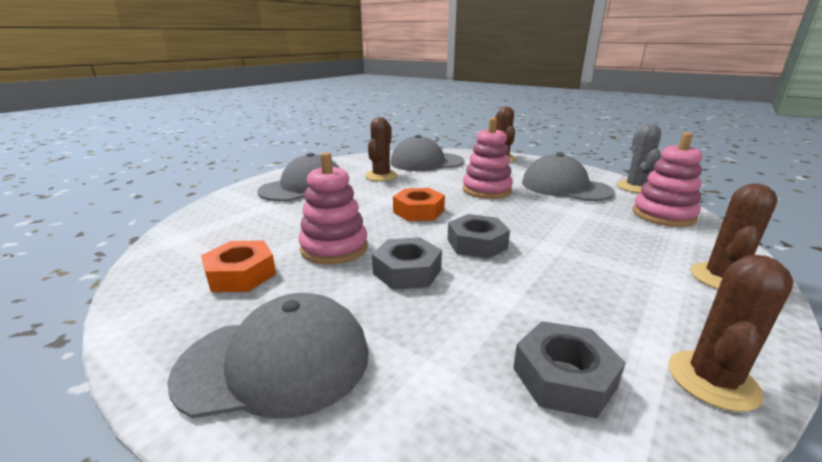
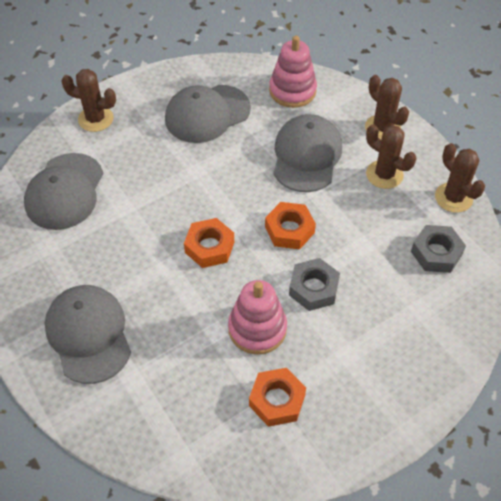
camera: 70 degrees left, 30 degrees up
grey cap [167,293,369,419] -> grey cap moved to [273,114,342,192]
brown cactus [365,117,398,181] -> brown cactus moved to [366,124,416,189]
grey nut [447,214,510,259] -> orange nut [265,202,316,249]
pink stacking toy [463,118,513,199] -> none
grey cactus [617,124,661,193] -> none

